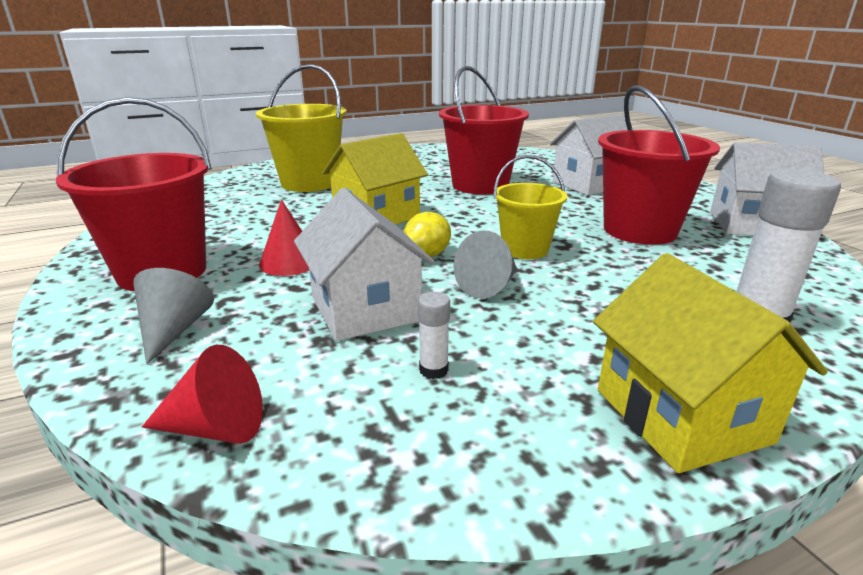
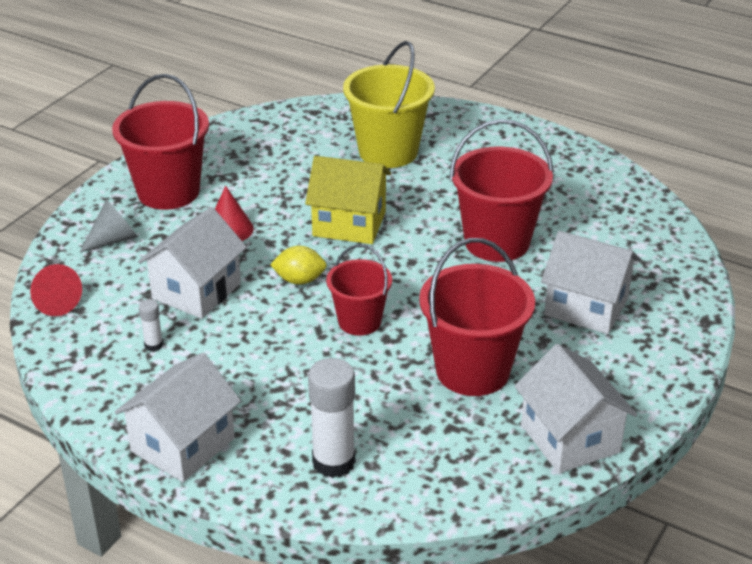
camera: 55 degrees right, 10 degrees up
grey cone [453,231,517,299] -> none
yellow bucket [494,155,568,259] -> red bucket [326,245,392,336]
yellow house [593,253,828,473] -> white house [115,353,241,482]

